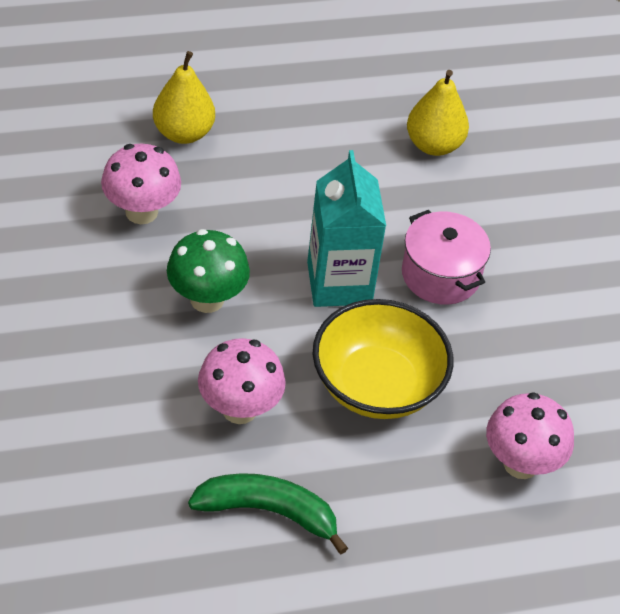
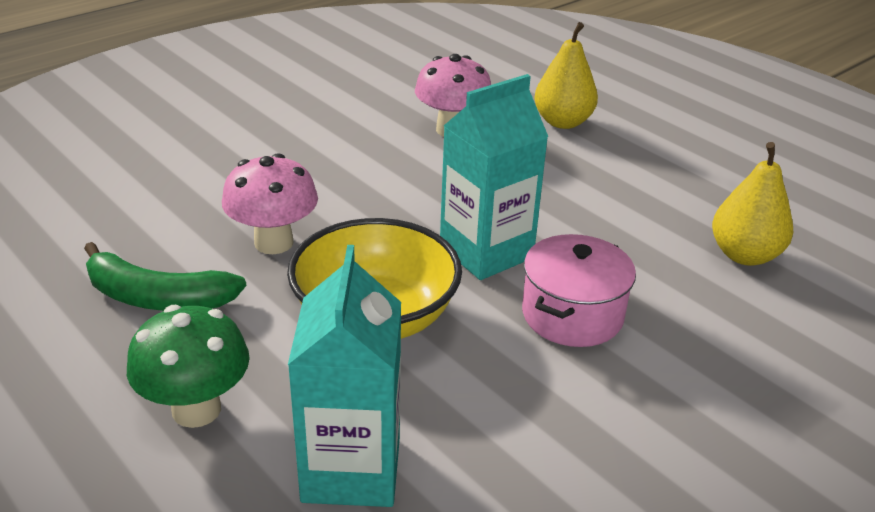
camera: 65 degrees right, 15 degrees down
green mushroom [167,229,250,313] -> green mushroom moved to [127,305,250,428]
green banana [188,473,348,554] -> green banana turned 120 degrees clockwise [84,242,247,311]
pink mushroom [486,392,574,479] -> turquoise carton [288,245,401,507]

